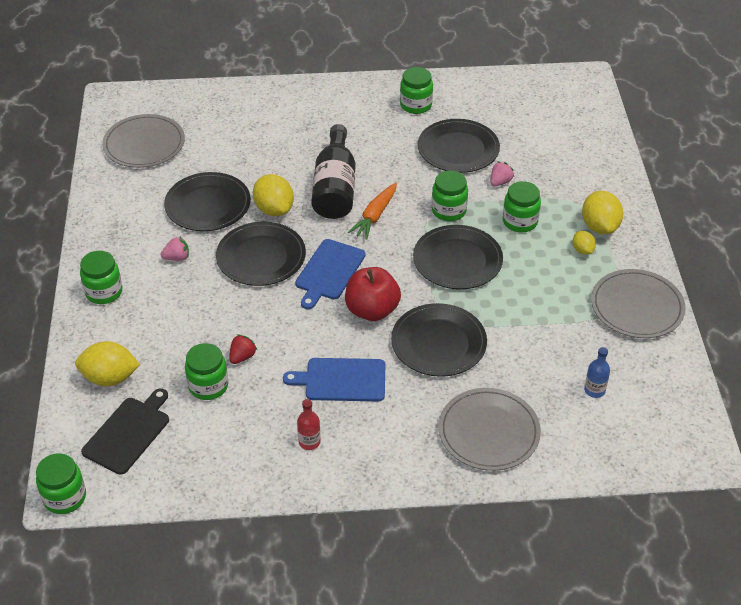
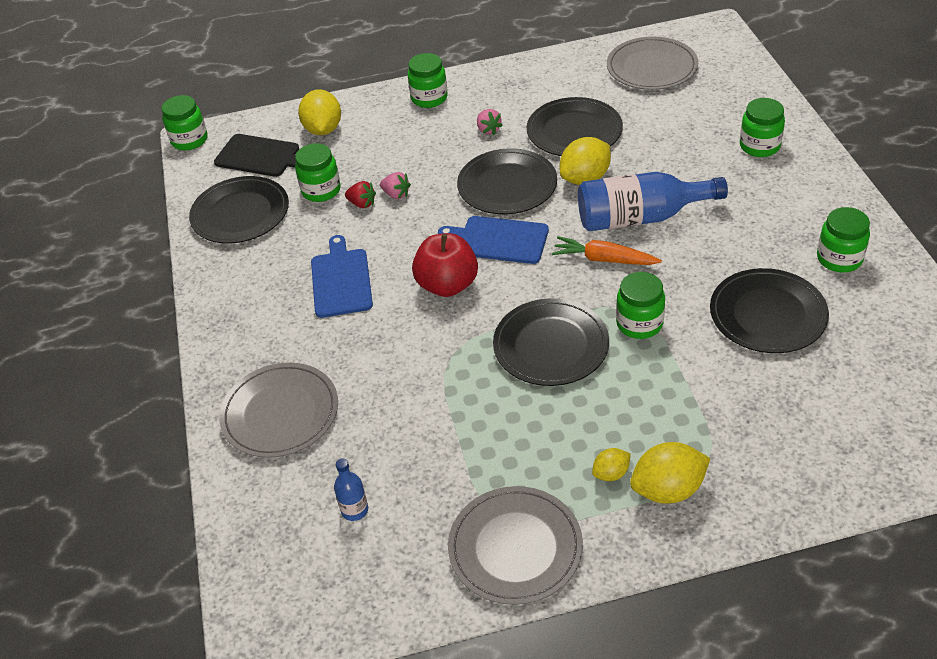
camera: 85 degrees right, 0 degrees up
red bottle [297,399,321,450] -> none
black bottle [311,124,356,219] -> blue bottle [578,172,728,231]
black plate [391,303,487,377] -> black plate moved to [189,176,289,243]
pink strawberry [490,162,514,186] -> pink strawberry moved to [380,172,411,199]
green jar [503,181,541,233] -> green jar moved to [740,98,785,157]

